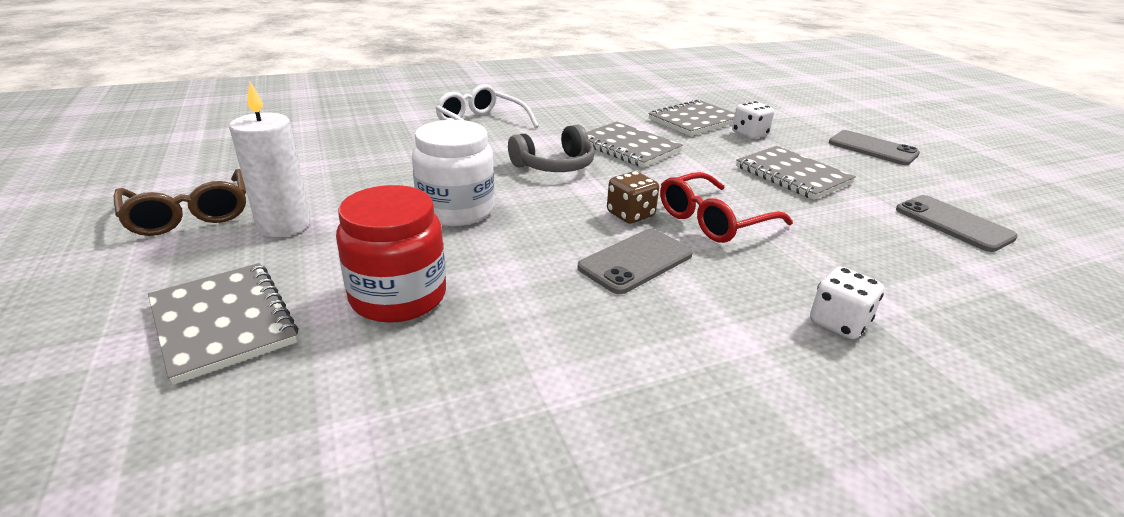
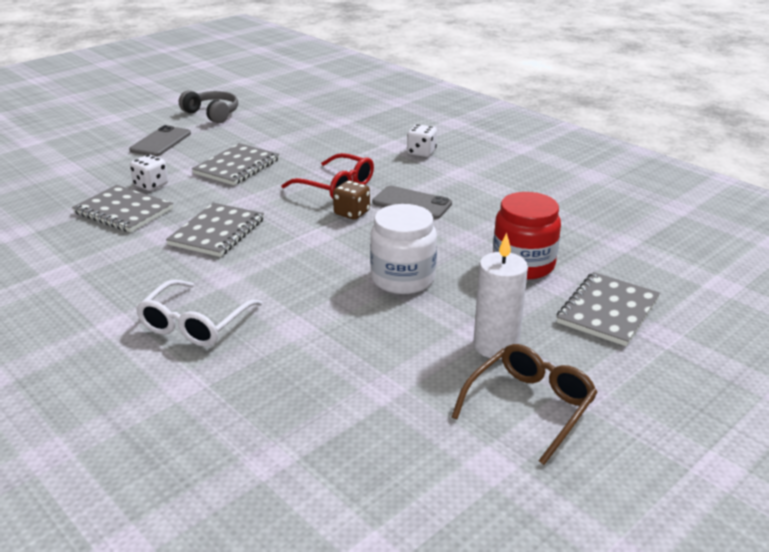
camera: 110 degrees left, 0 degrees up
grey headphones [508,124,595,172] -> grey headphones moved to [179,90,238,123]
grey phone [896,195,1018,252] -> none

